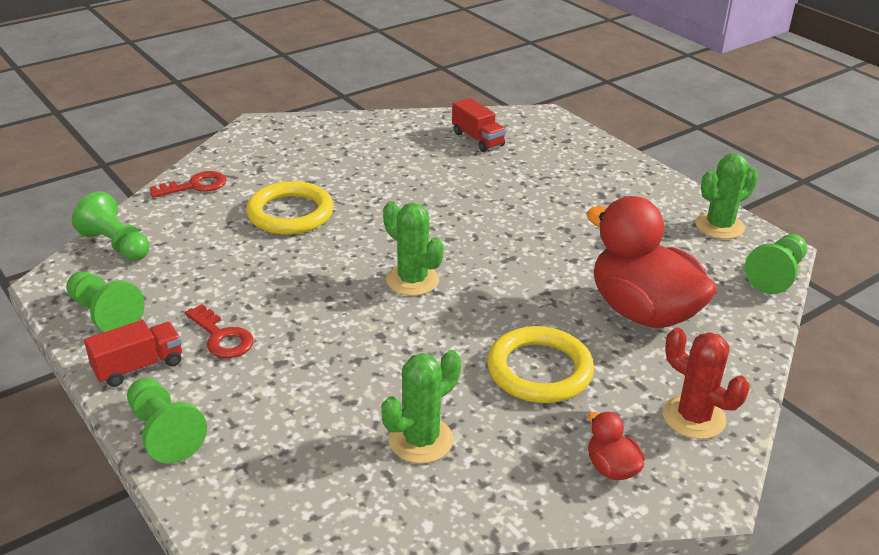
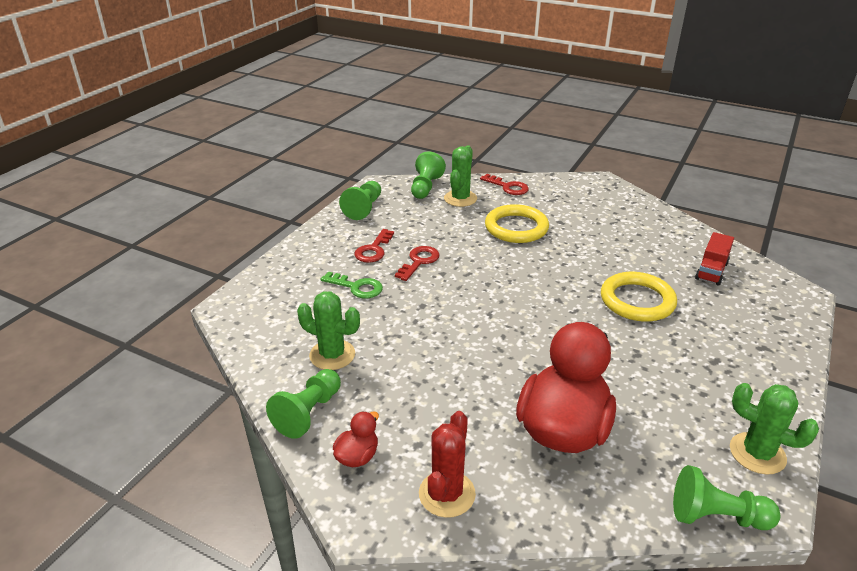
camera: 65 degrees right, 0 degrees up
red truck [84,320,182,387] -> none
green pawn [127,378,207,464] -> green pawn moved to [266,369,341,439]
green cactus [383,201,444,296] -> green cactus moved to [444,145,477,207]
yellow ring [487,326,594,403] -> yellow ring moved to [601,272,677,322]
none -> green key [320,272,383,298]
none -> red key [395,246,439,281]

